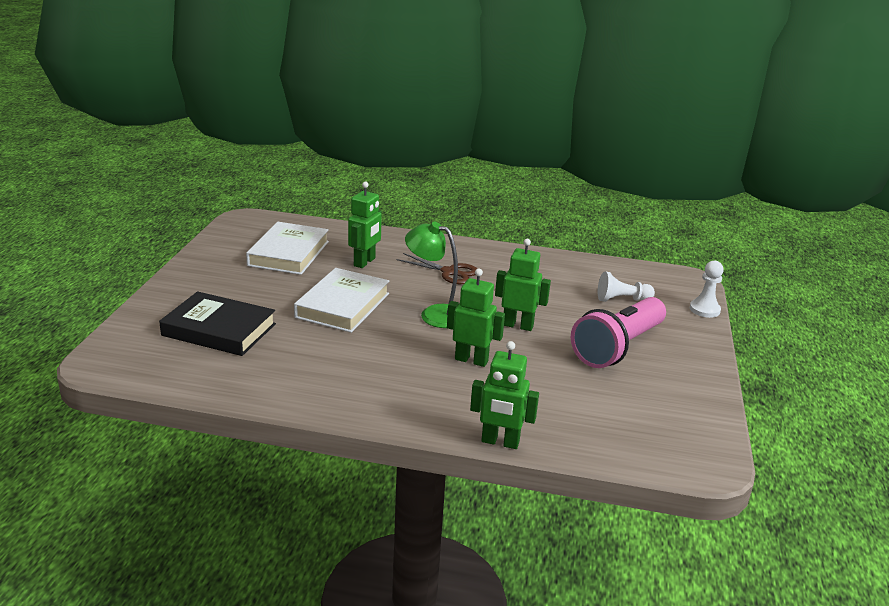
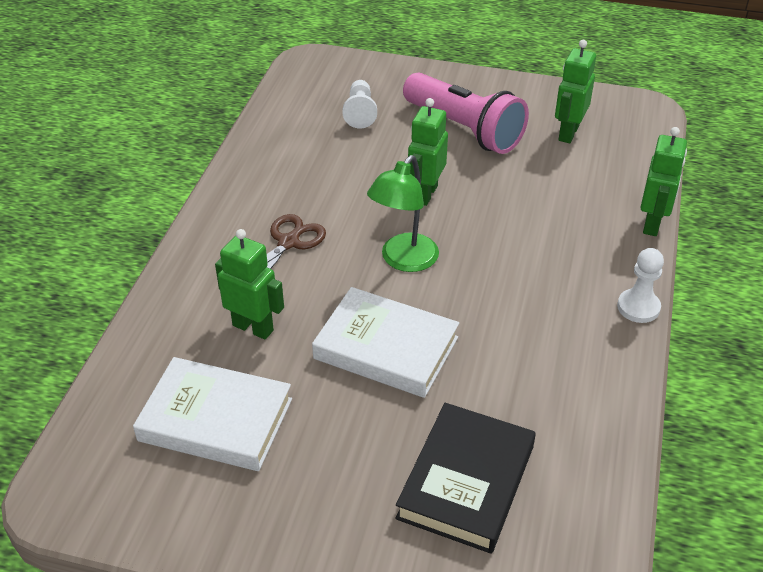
camera: 85 degrees left, 15 degrees up
green robot [447,269,505,367] -> green robot moved to [555,40,596,143]
white pawn [690,261,724,318] -> white pawn moved to [617,248,664,323]

